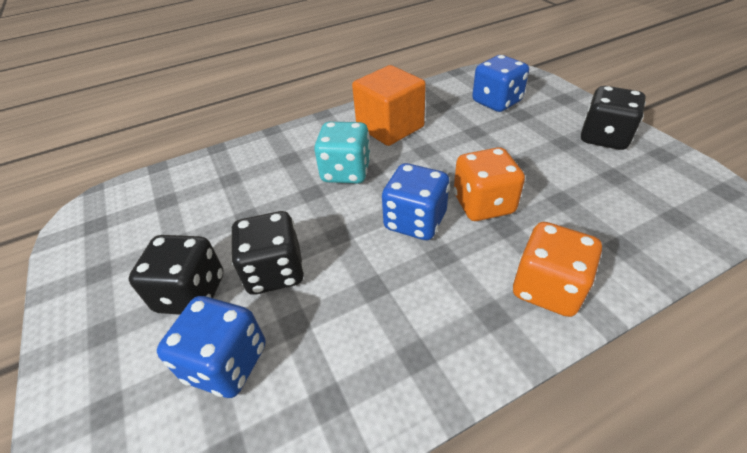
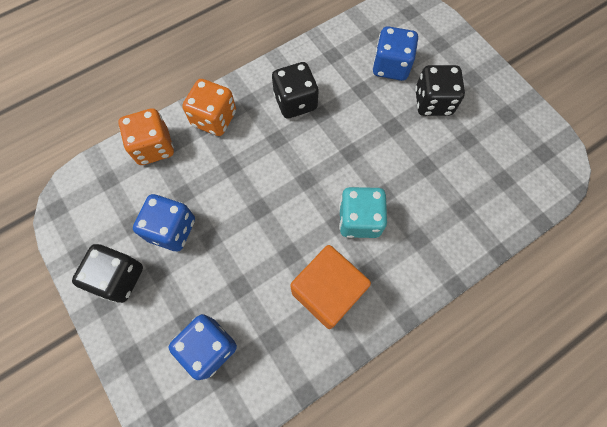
camera: 170 degrees right, 25 degrees up
black dice [231,211,304,295] -> black dice moved to [272,62,319,118]
blue dice [382,163,450,240] -> blue dice moved to [133,194,195,251]
orange dice [454,147,525,221] -> orange dice moved to [118,108,174,165]

